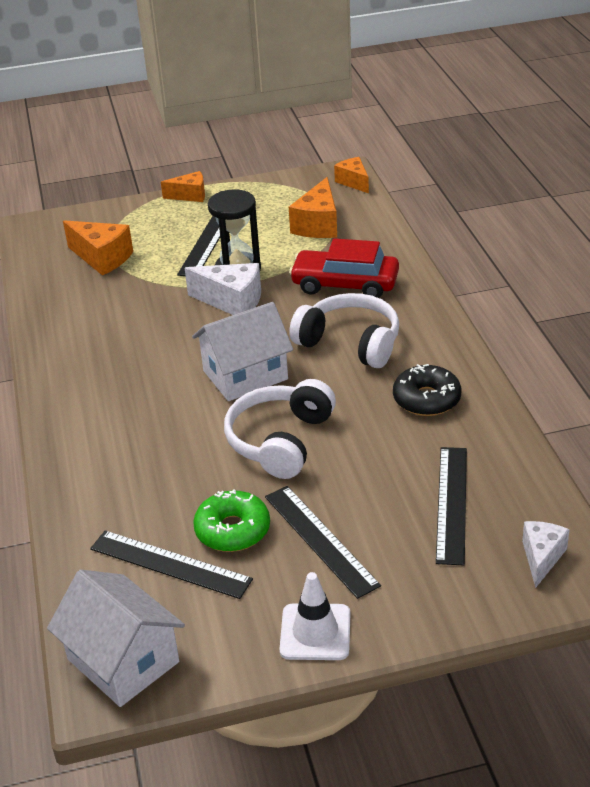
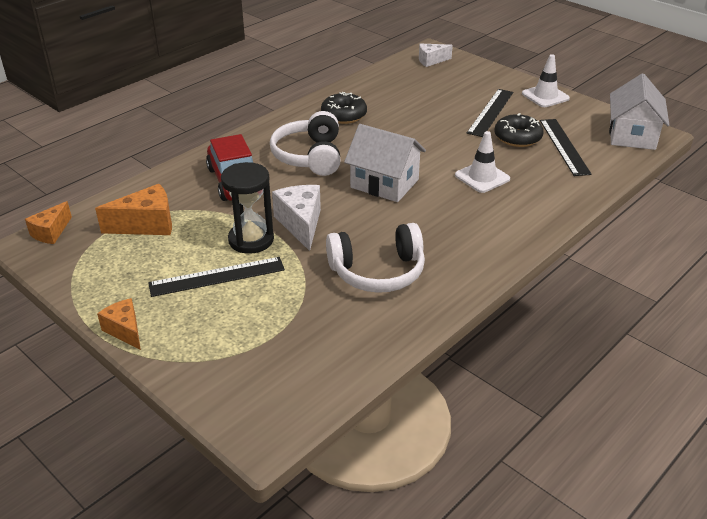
camera: 125 degrees left, 0 degrees up
orange cheese [63,220,133,275] -> none
green donut [193,489,270,552] -> black donut [494,113,544,147]
white headphones [224,379,336,479] -> white headphones moved to [326,223,425,293]
black ruler [436,447,467,566] -> none
none -> white traffic cone [455,131,510,193]

